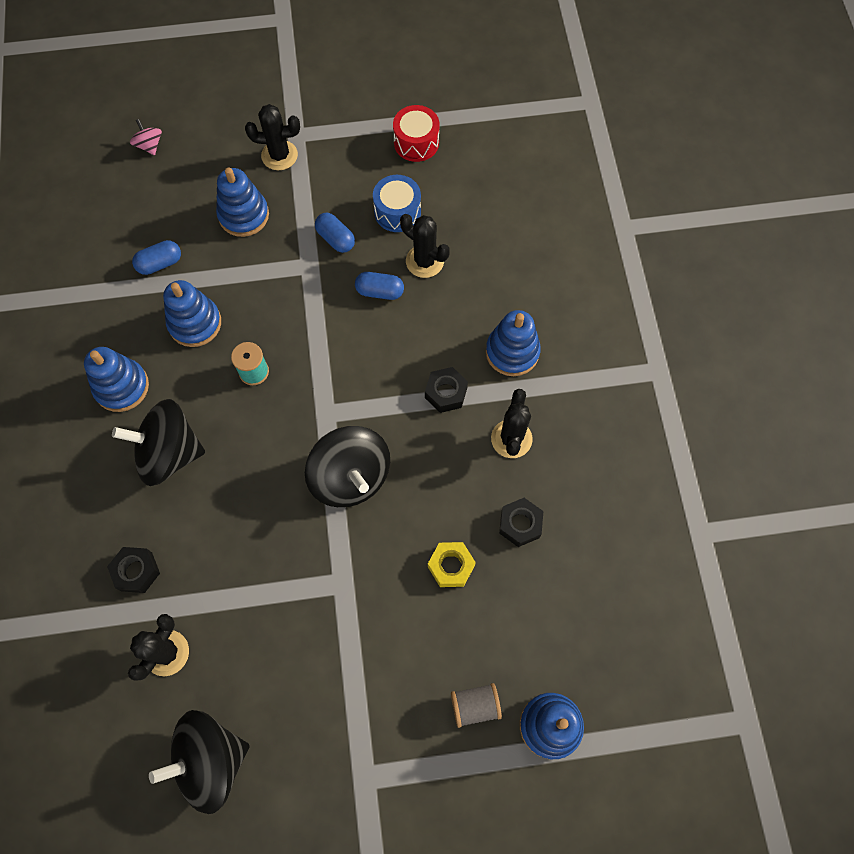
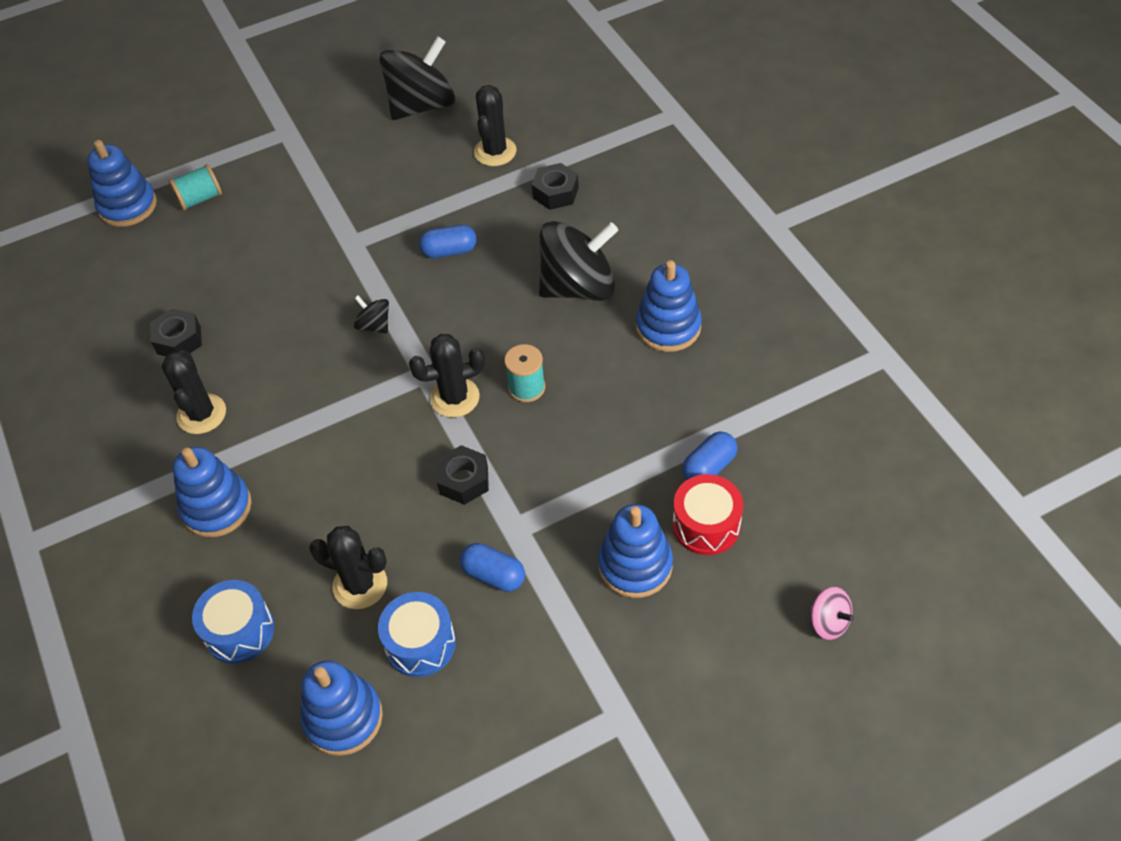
camera: 165 degrees right, 15 degrees down
blue stacking toy [163,280,221,347] -> blue stacking toy moved to [301,661,383,756]
black cactus [245,104,300,170] -> black cactus moved to [409,334,485,418]
black spinning top [305,426,390,507] -> black spinning top [354,295,389,333], size x0.44
blue capsule [355,272,404,300] -> blue capsule moved to [419,225,477,258]
red drum [393,105,439,162] -> red drum moved to [673,474,743,555]
black nut [425,367,468,413] -> black nut moved to [437,445,489,505]
yellow nut [428,542,476,587] -> none
grey spool [451,683,502,728] -> turquoise spool [169,164,222,211]
none -> blue drum [192,580,275,664]

